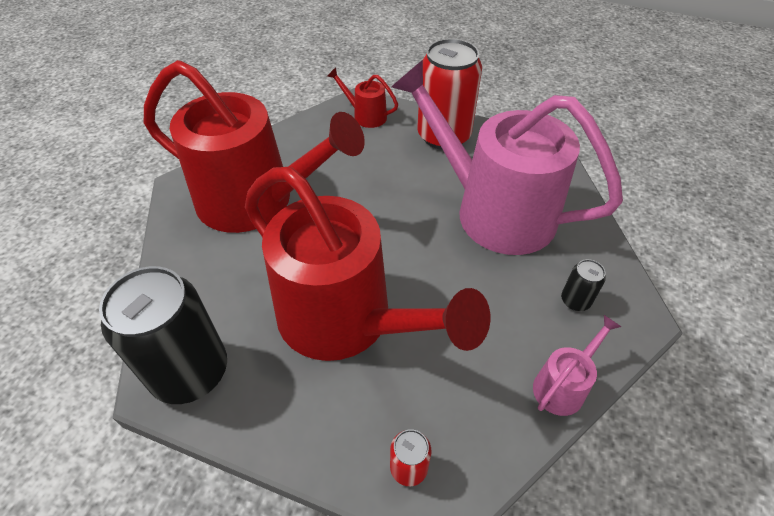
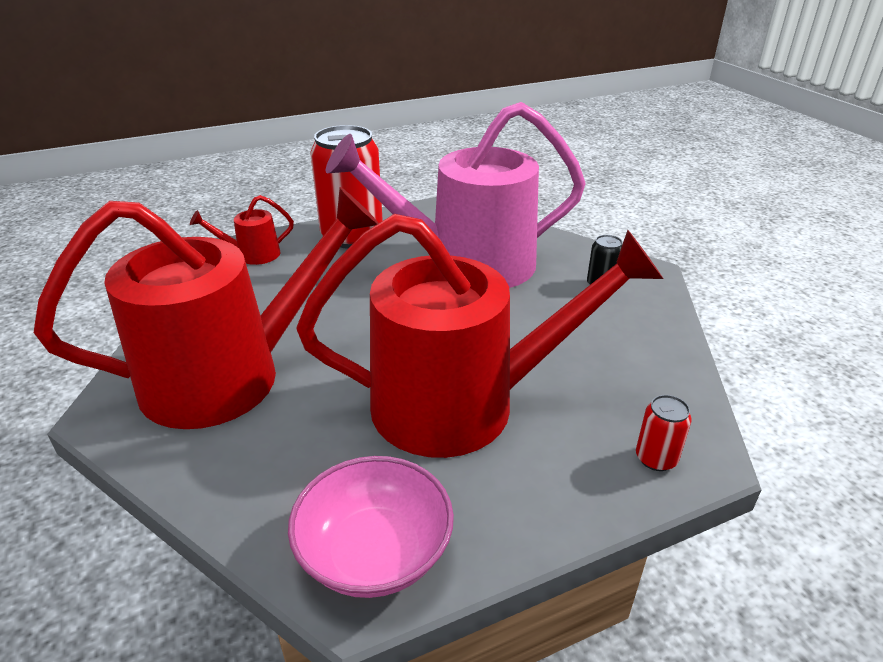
camera: 45 degrees left, 15 degrees down
black can [99,266,227,404] -> pink bowl [288,456,454,598]
pink watering can [533,315,621,416] -> none

